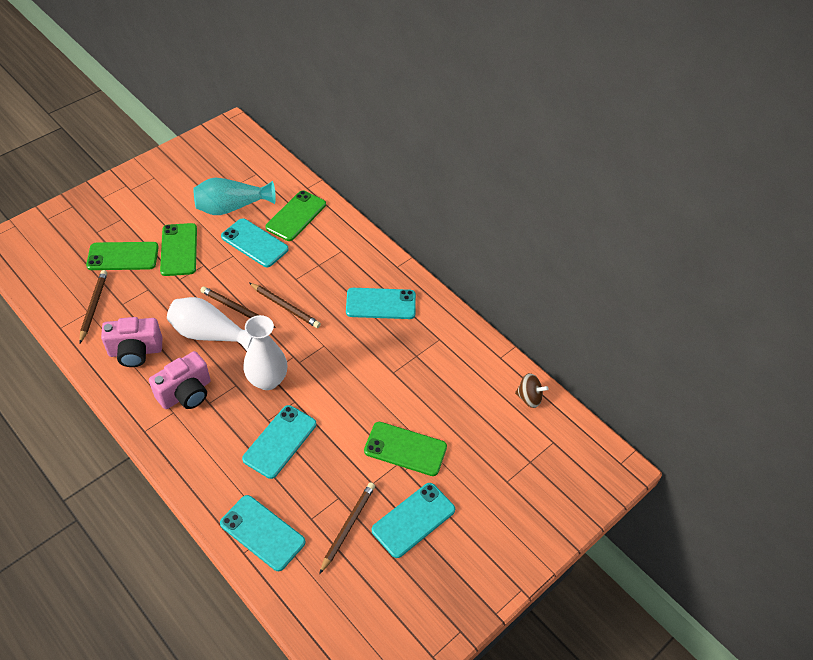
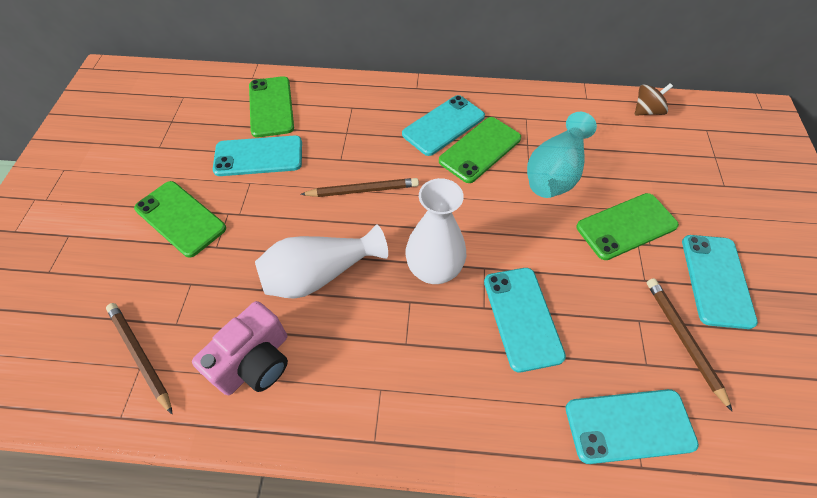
camera: 40 degrees left, 5 degrees up
green phone [86,242,159,270] -> green phone moved to [439,117,521,183]
pink camera [149,351,211,409] -> none
turquoise vase [193,178,276,215] -> turquoise vase moved to [527,112,597,198]
brown pencil [200,286,276,328] -> none

